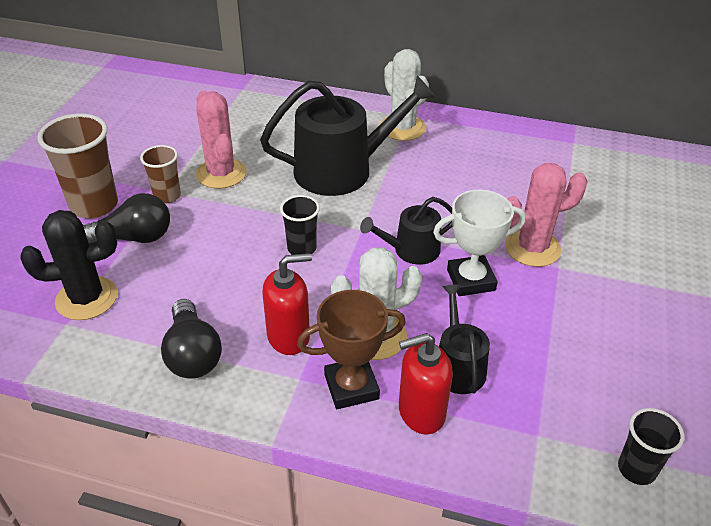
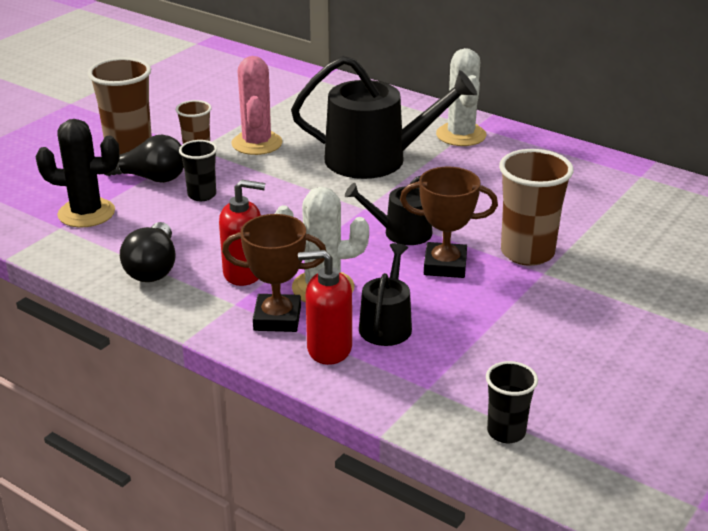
camera: 20 degrees right, 10 degrees down
black cup [280,195,320,255] -> black cup moved to [179,140,217,201]
white trophy [433,189,526,296] -> brown trophy [400,167,498,278]
pink cactus [505,163,588,267] -> brown cup [499,149,574,266]

